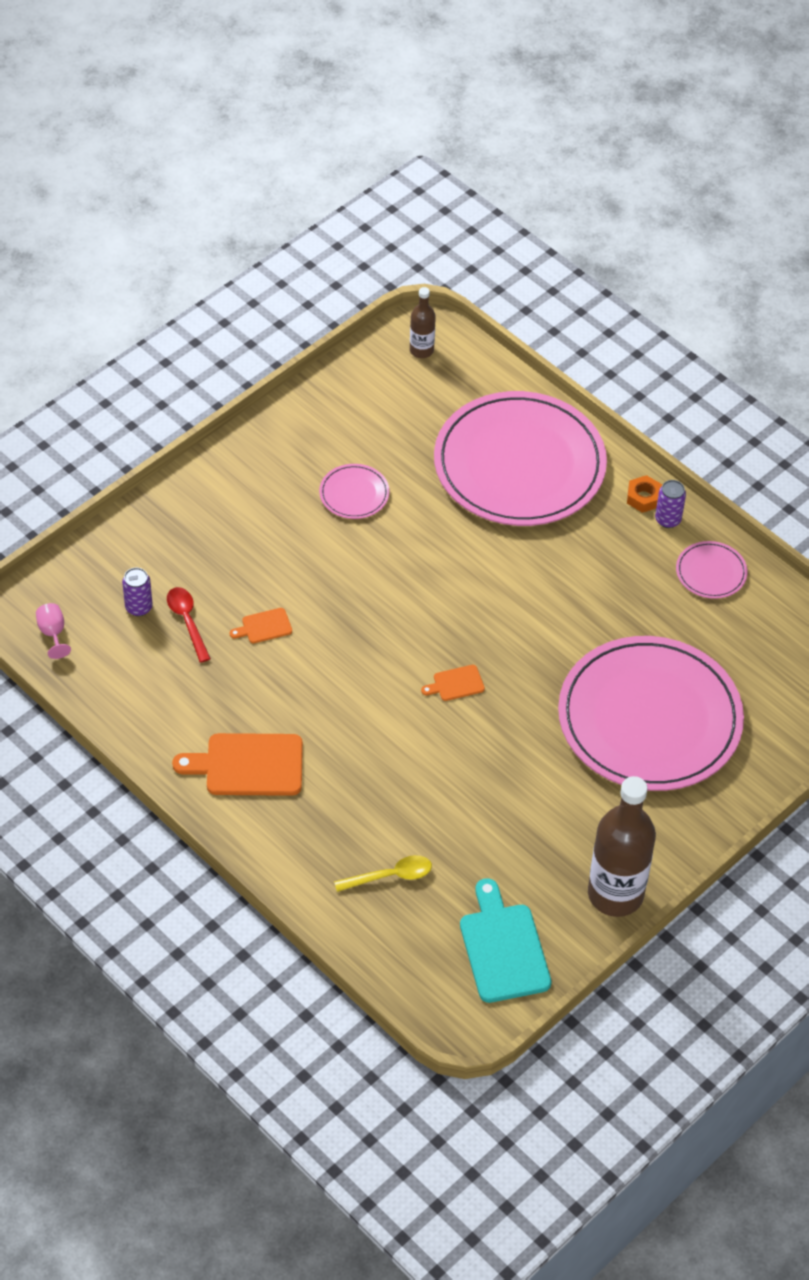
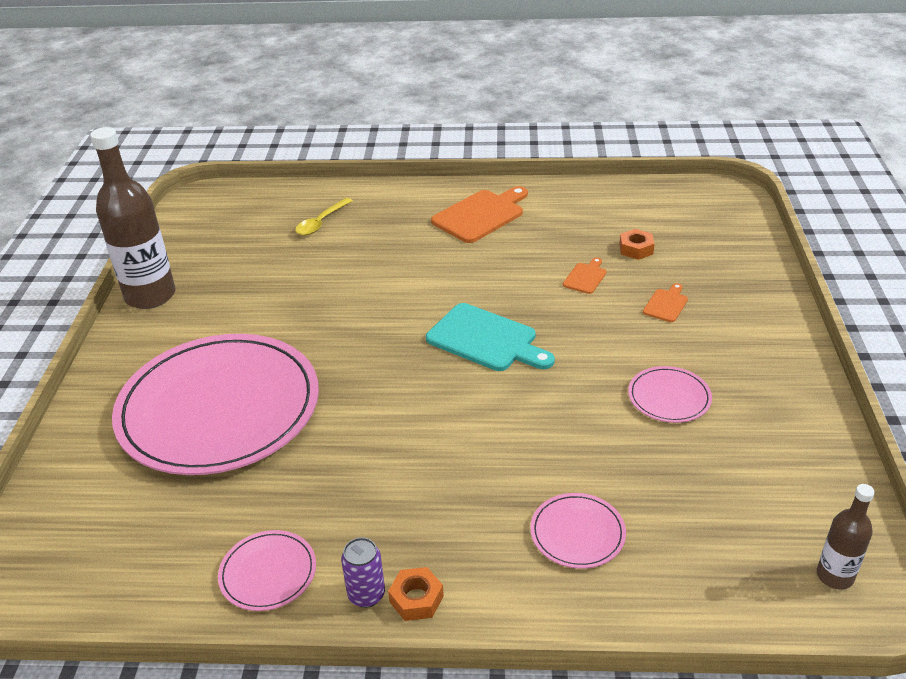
camera: 140 degrees right, 15 degrees down
pink goblet [36,603,71,659] -> none
purple can [122,567,153,616] -> none
red spoon [167,587,211,663] -> orange nut [619,229,654,260]
orange cutting board [421,665,485,701] -> orange cutting board moved to [643,283,688,322]
pink plate [434,391,607,526] -> pink plate [530,493,626,569], size x0.40
turquoise cutting board [460,878,552,1003] -> turquoise cutting board moved to [426,303,555,371]

